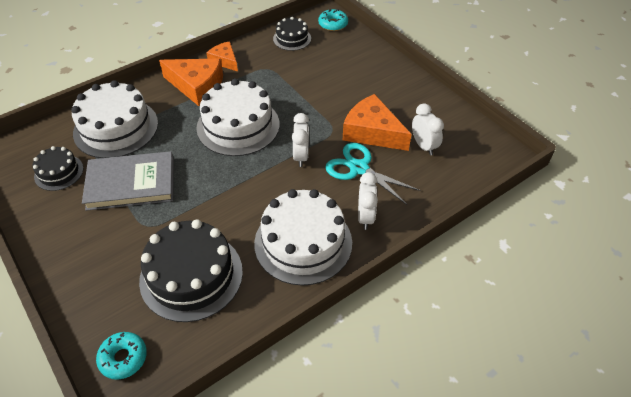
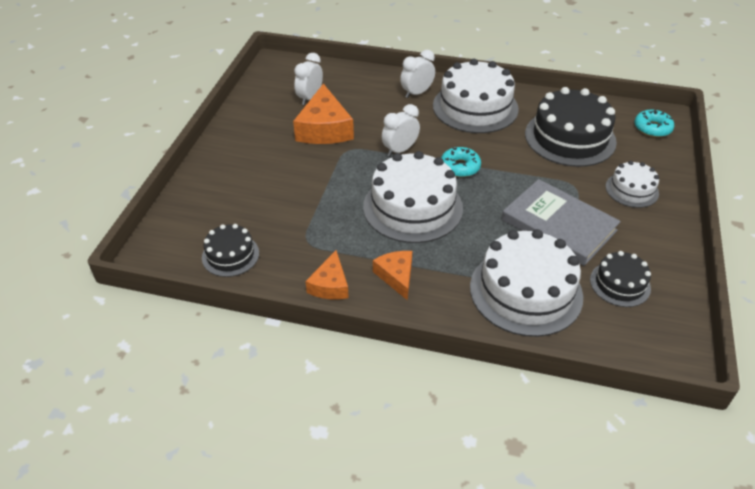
camera: 130 degrees left, 5 degrees down
orange cheese [159,58,223,106] -> orange cheese [373,251,412,301], size x0.59
turquoise donut [318,9,348,31] -> turquoise donut moved to [441,147,481,177]
turquoise scissors [325,143,420,205] -> none
none -> white cake [606,161,659,208]

